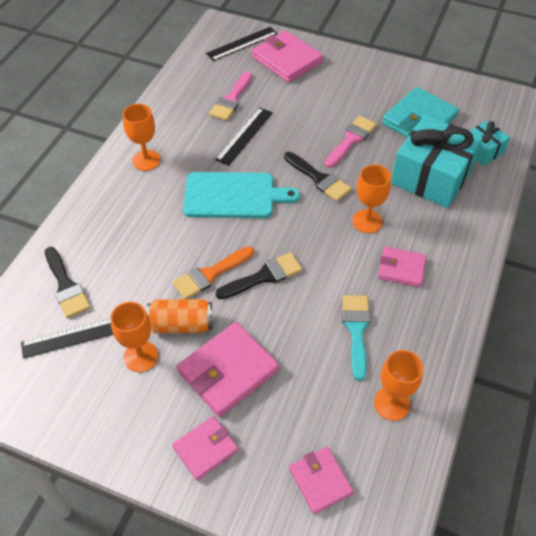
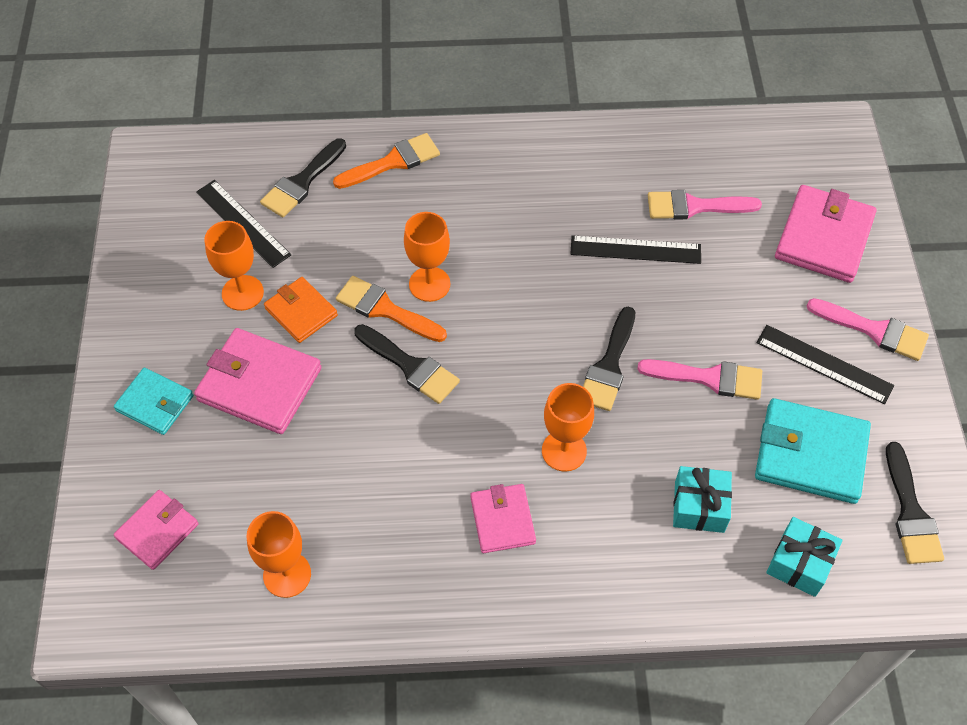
camera: 65 degrees right, 5 degrees up
orange goblet [123,104,160,171] -> orange goblet moved to [404,212,450,302]
orange can [146,299,213,333] -> orange wallet [264,277,338,343]
pink wallet [172,416,238,481] -> turquoise wallet [114,368,194,435]
turquoise cutting board [183,172,300,218] -> none
black ruler [206,27,278,61] -> black ruler moved to [756,325,894,404]
turquoise brush [342,295,370,381] -> none
turquoise gift [391,115,483,208] -> turquoise gift [673,466,732,533], size x0.51
none -> orange brush [333,133,440,189]
none -> pink brush [807,298,929,361]
none -> black brush [886,442,944,564]

